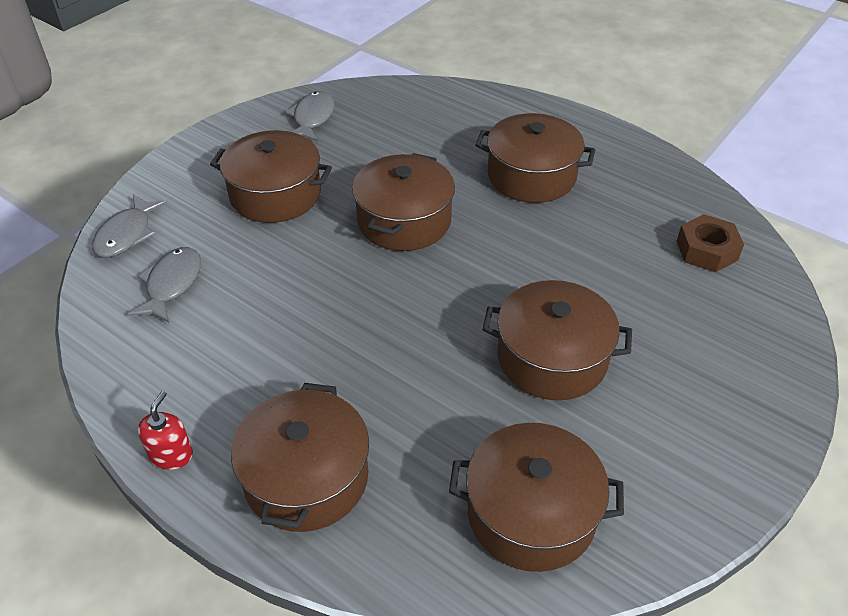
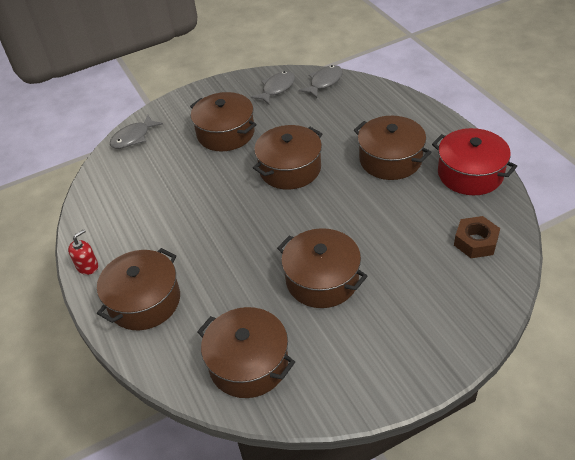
camera: 30 degrees right, 0 degrees up
grey fish [128,247,201,323] -> grey fish moved to [299,65,343,98]
none -> red pot [432,128,517,195]

